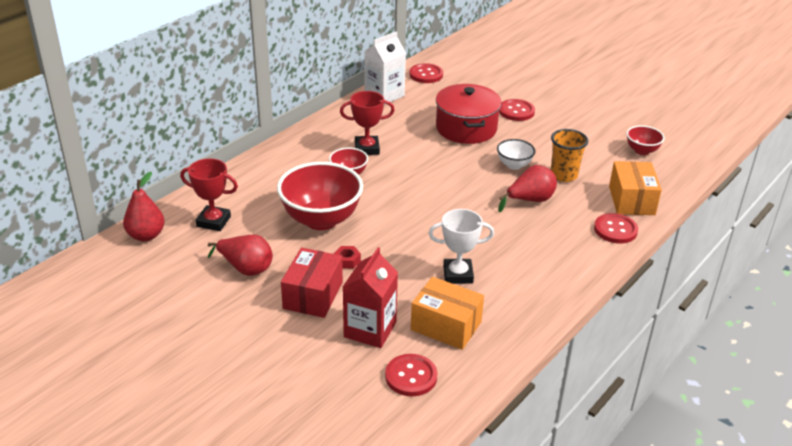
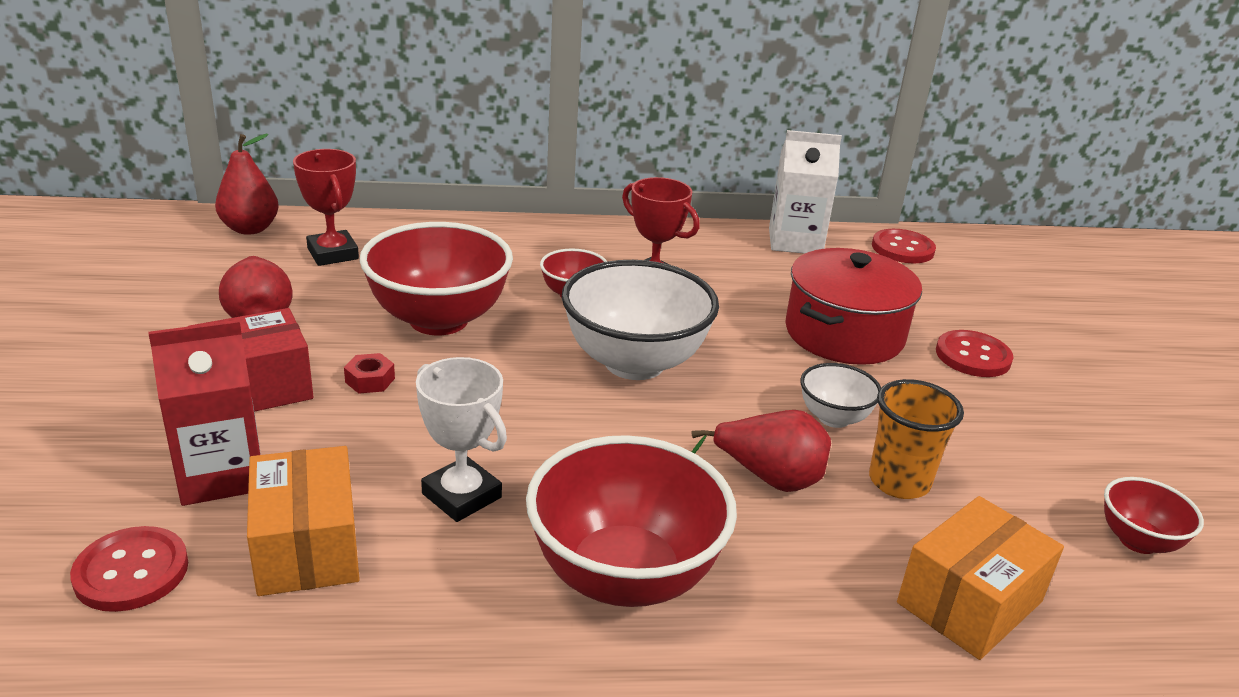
camera: 45 degrees right, 5 degrees down
red button [594,213,638,243] -> none
none -> red bowl [526,435,737,607]
none -> white bowl [562,260,719,380]

